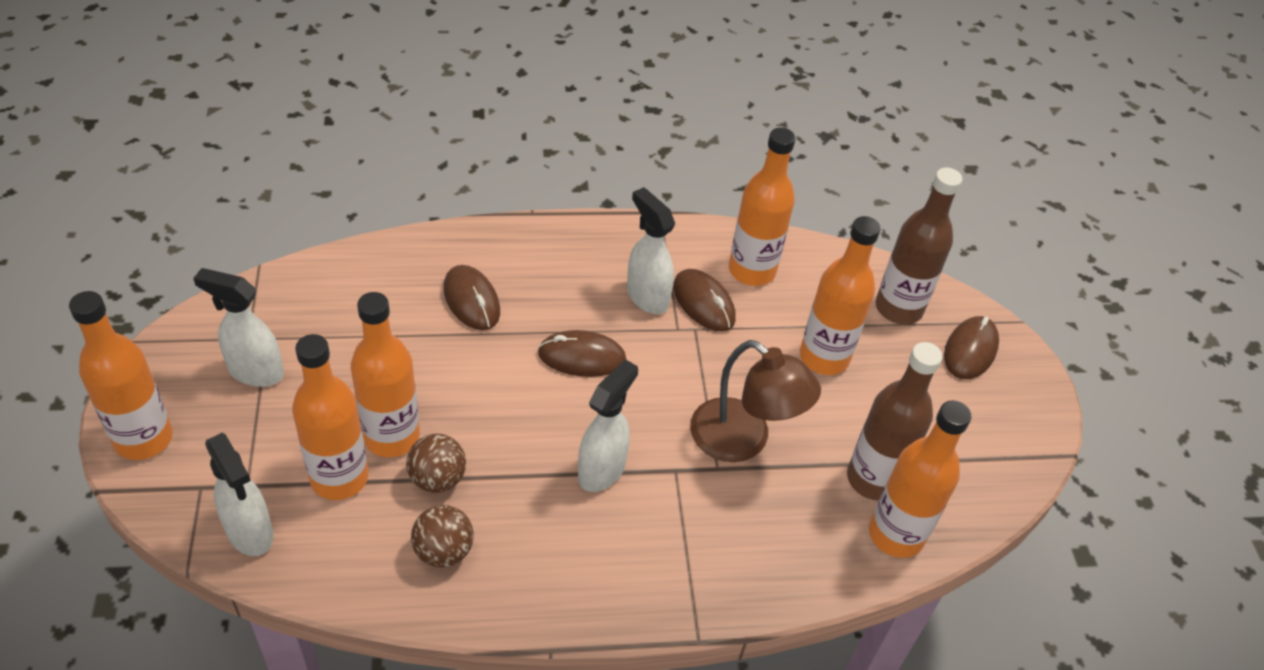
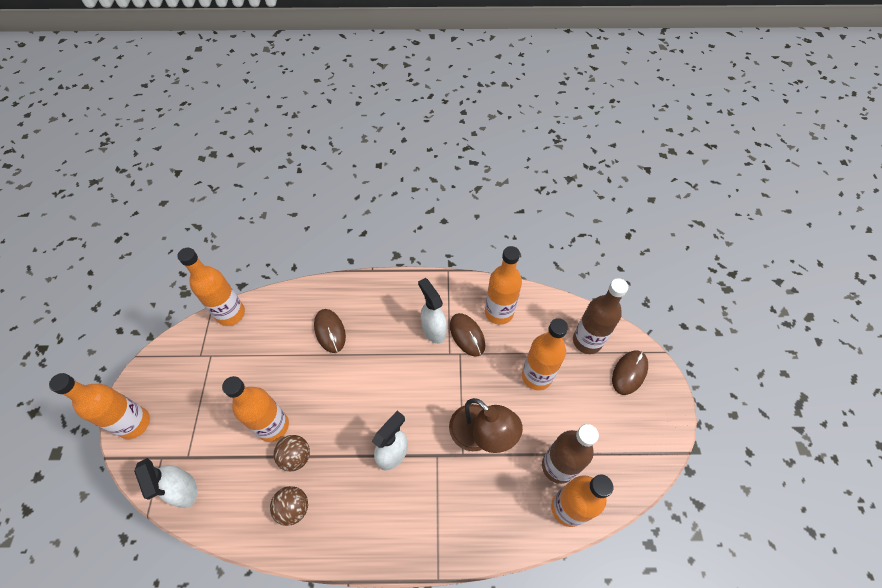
camera: 10 degrees right, 10 degrees up
white spray bottle [193,268,284,387] -> none
orange bottle [292,334,369,500] -> orange bottle moved to [177,248,245,326]
brown mouse [538,330,626,377] -> none

